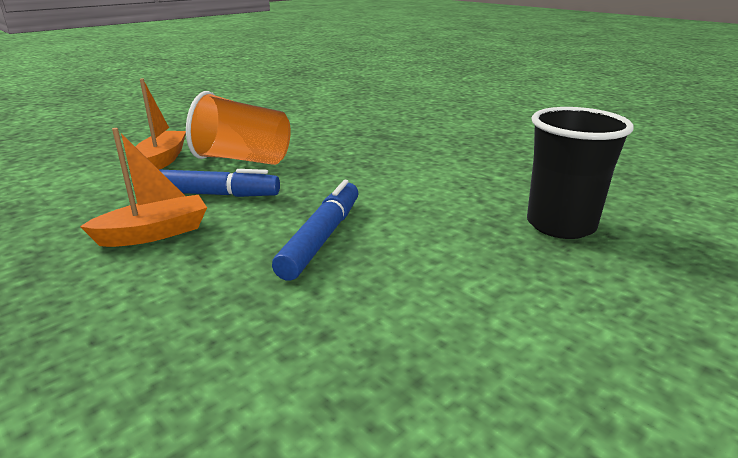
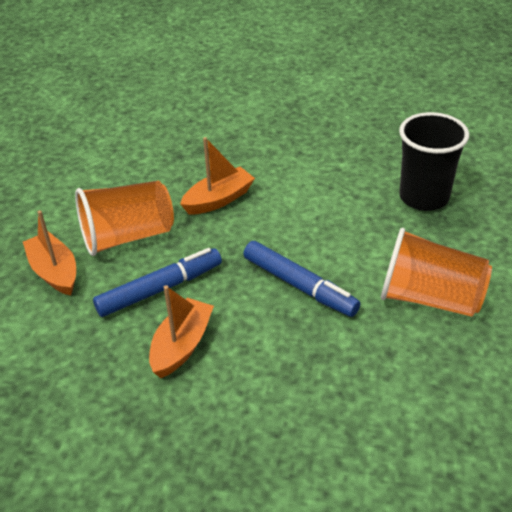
camera: 35 degrees left, 15 degrees up
blue marker [272,180,359,280] -> blue marker turned 150 degrees clockwise [243,241,360,317]
none -> orange boat [180,137,255,214]
none -> orange cup [381,228,492,317]

